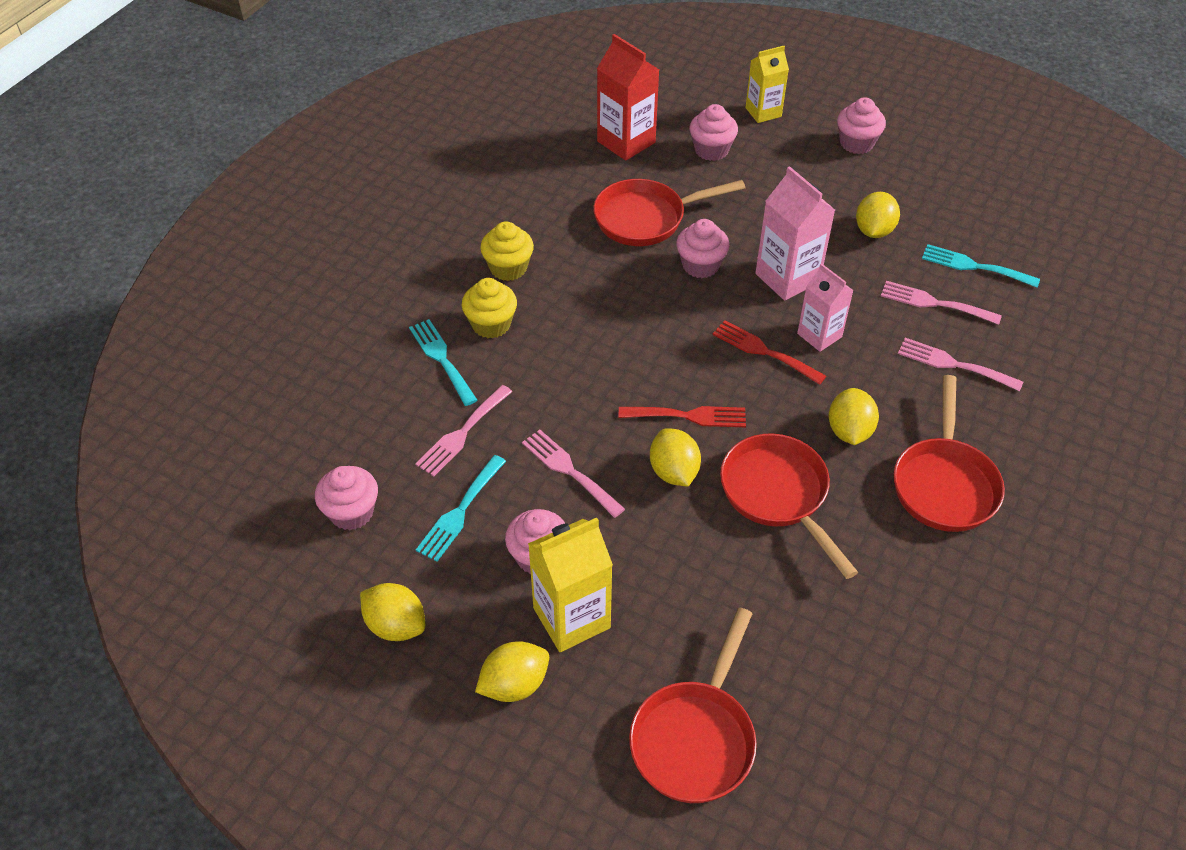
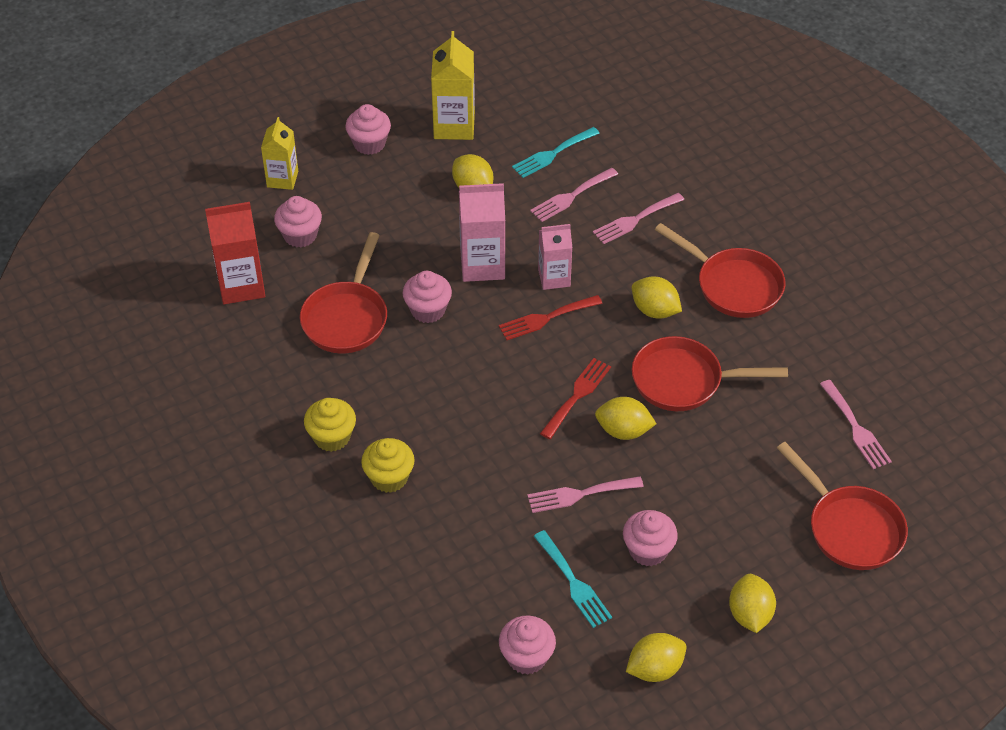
camera: 60 degrees left, 0 degrees up
turquoise fork [409,319,478,406] -> none
pink fork [415,385,512,477] -> pink fork moved to [820,380,892,469]
yellow carton [528,517,613,652] -> yellow carton moved to [431,31,475,140]

